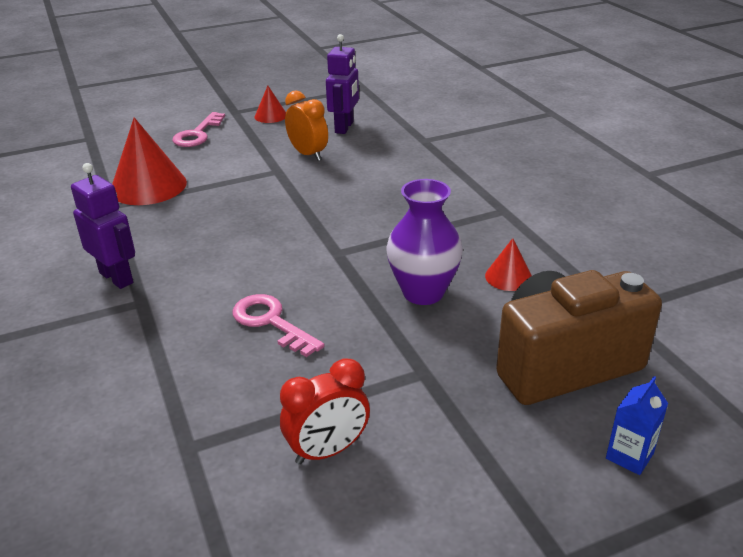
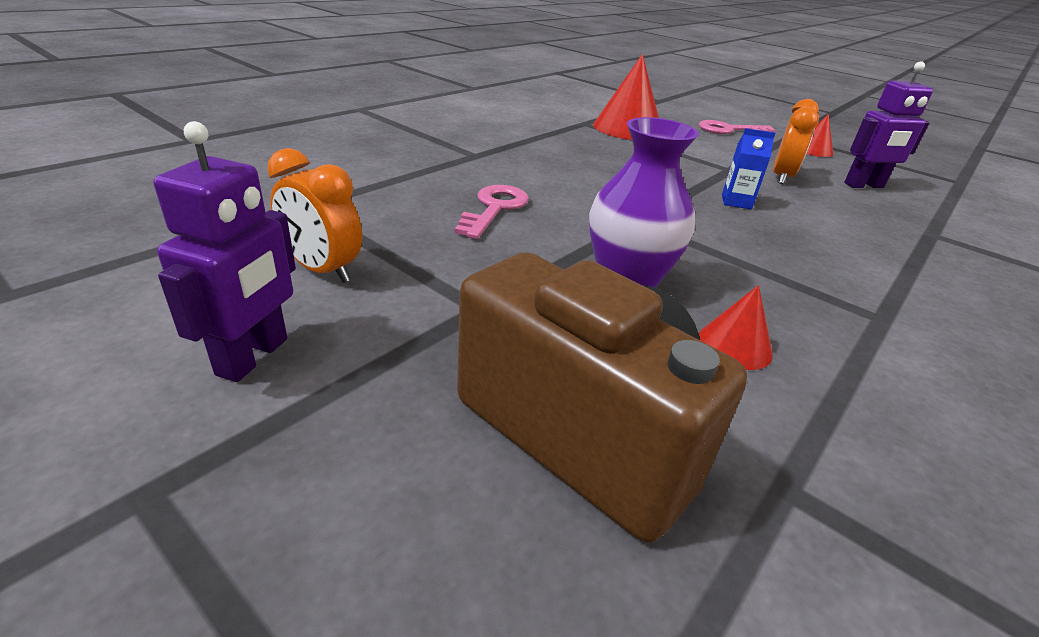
camera: 60 degrees right, 0 degrees up
purple robot [71,163,135,289] -> purple robot moved to [153,121,296,382]
red clock [280,359,370,465] -> orange clock [267,148,362,283]
blue carton [606,376,668,475] -> blue carton moved to [722,128,775,209]

